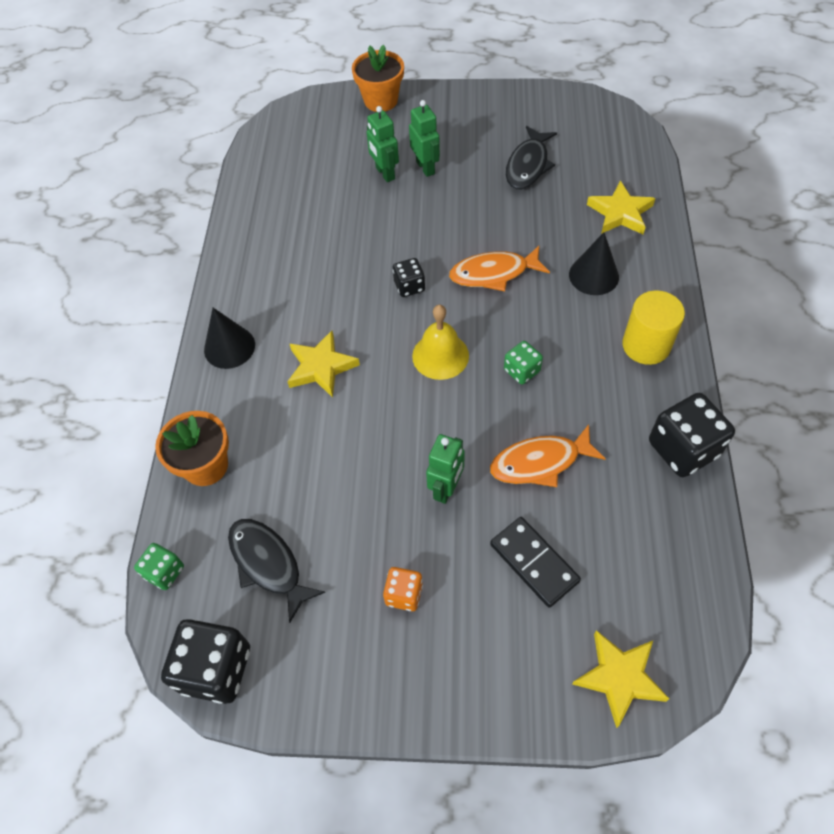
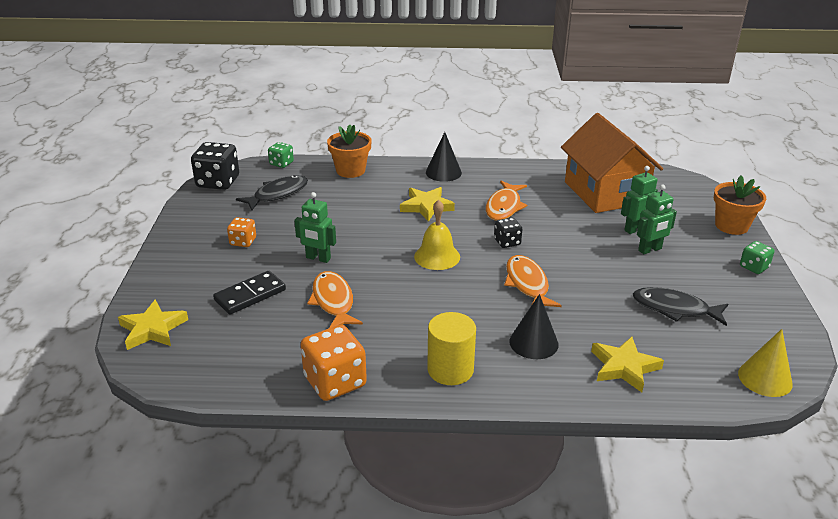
camera: 85 degrees right, 25 degrees down
green dice [504,341,543,385] -> green dice moved to [740,241,775,274]
black dice [649,393,735,477] -> orange dice [300,325,367,401]
none -> orange fish [486,181,527,221]
none -> orange house [561,113,663,213]
none -> yellow cone [738,329,793,397]

